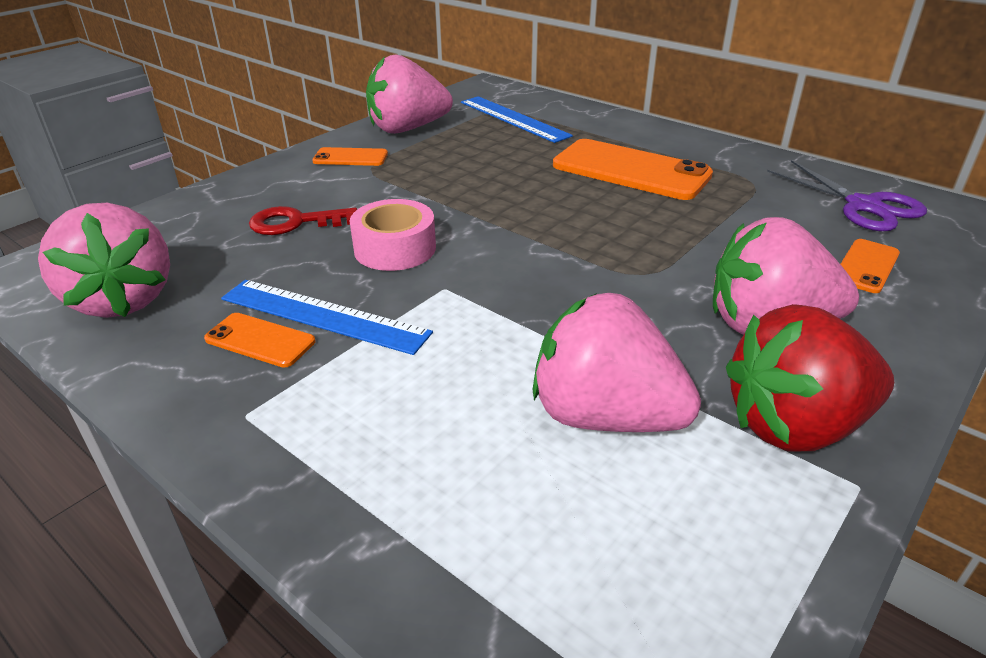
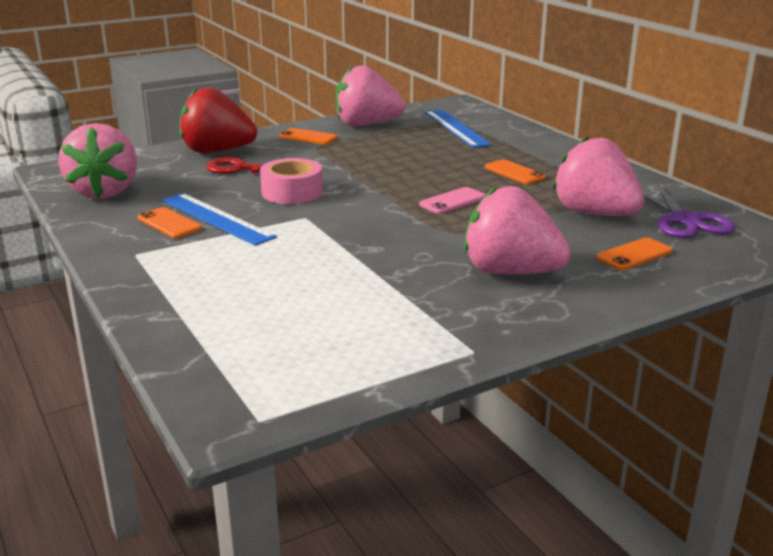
camera: 20 degrees right, 10 degrees down
pink strawberry [533,293,701,432] -> pink strawberry moved to [553,136,644,216]
orange phone [553,139,713,200] -> orange phone [485,159,546,184], size x0.50
red strawberry [726,304,894,451] -> red strawberry moved to [179,87,257,153]
none -> pink phone [419,187,486,214]

